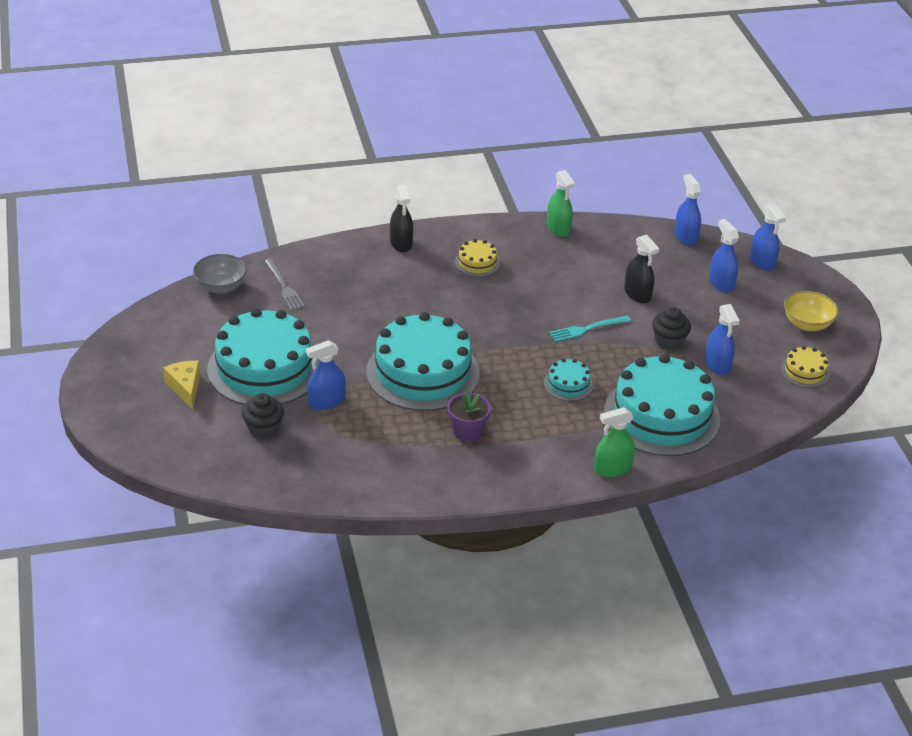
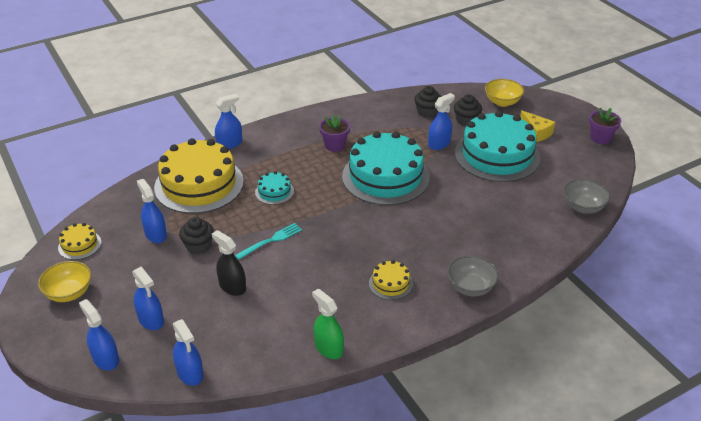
camera: 165 degrees right, 0 degrees up
grey fork [265,259,305,310] -> none
black spray bottle [390,185,413,252] -> grey bowl [447,256,499,297]
green spray bottle [594,407,635,477] -> blue spray bottle [215,94,242,149]
turquoise cake [604,354,720,456] -> yellow cake [154,138,244,214]
none -> black cupcake [414,86,442,118]
none -> yellow bowl [485,79,524,107]
none -> purple flower pot [589,108,621,144]

